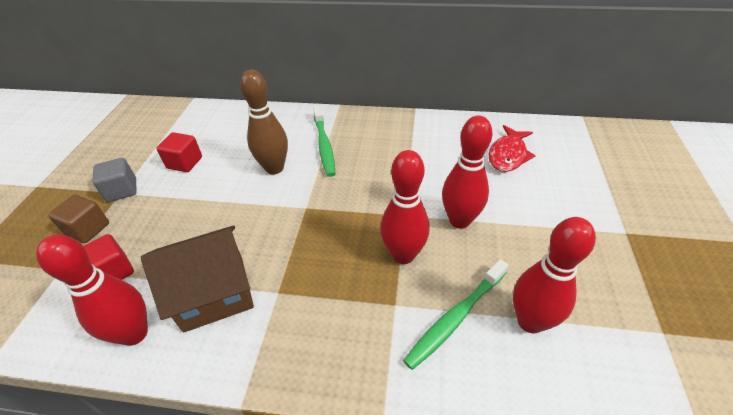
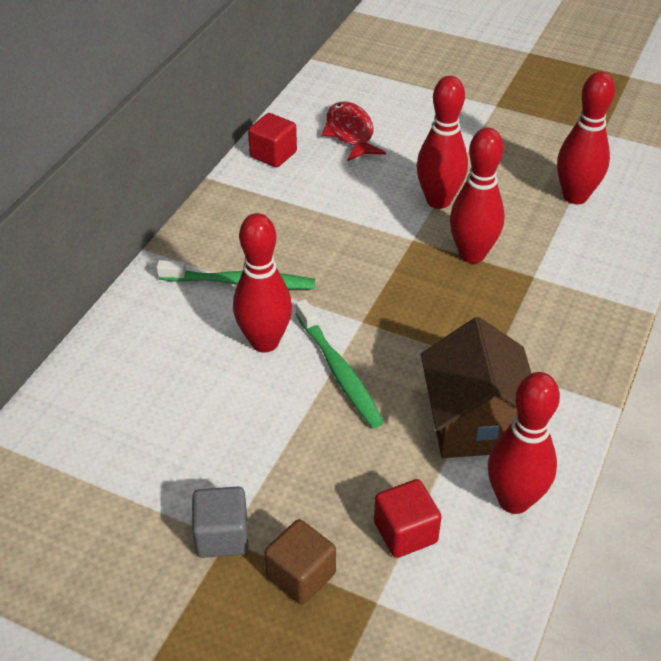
camera: 75 degrees left, 0 degrees up
red cube [156,132,202,172] -> red cube moved to [248,113,297,167]
brown bowling pin [240,70,288,175] -> red bowling pin [233,213,292,353]
green toothbrush [403,259,508,370] -> green toothbrush moved to [295,299,384,428]
red fish [489,125,536,172] -> red fish turned 150 degrees counterclockwise [322,102,386,162]

